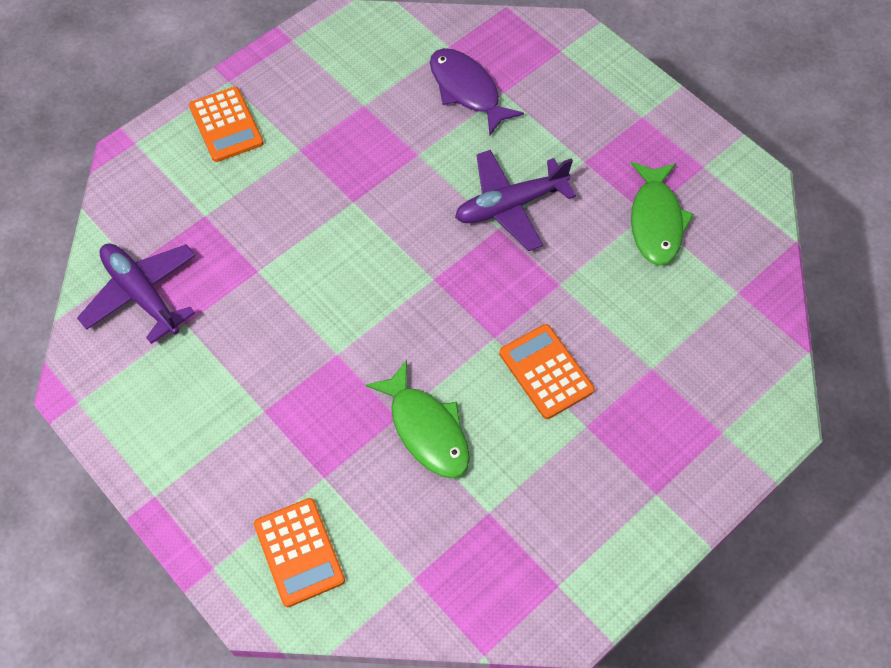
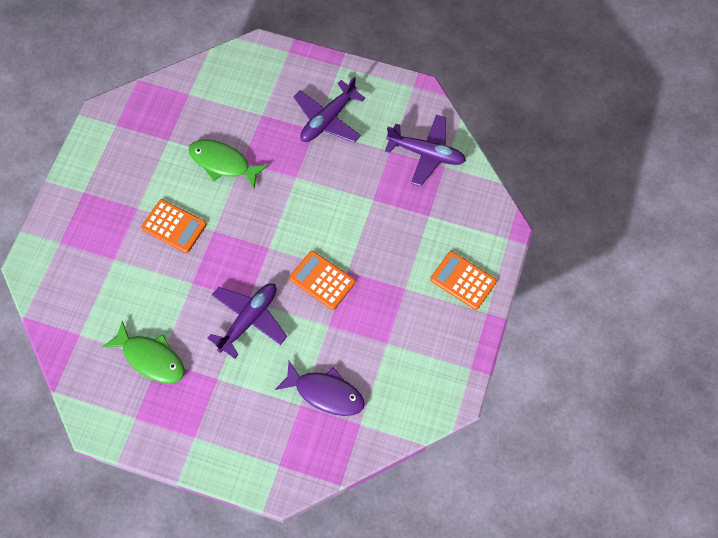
camera: 150 degrees right, 5 degrees up
orange calculator [254,498,345,607] -> orange calculator moved to [289,251,355,310]
green fish [631,162,694,266] -> green fish turned 150 degrees clockwise [102,321,185,384]
none -> purple plane [293,76,365,143]

